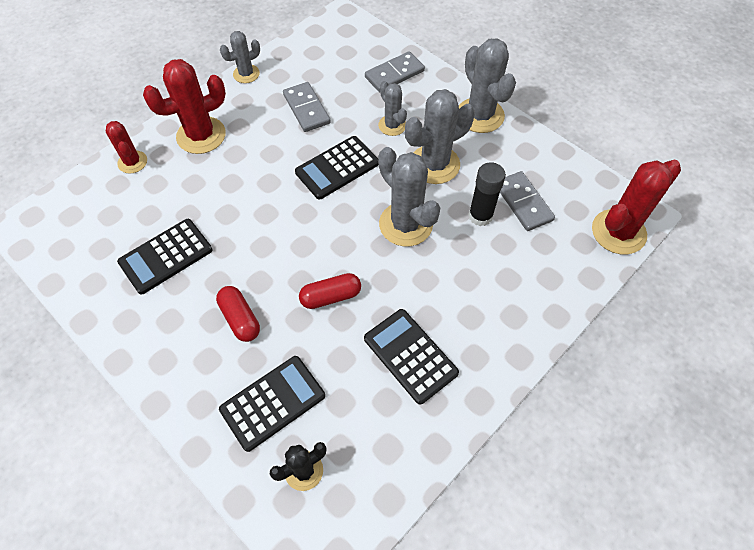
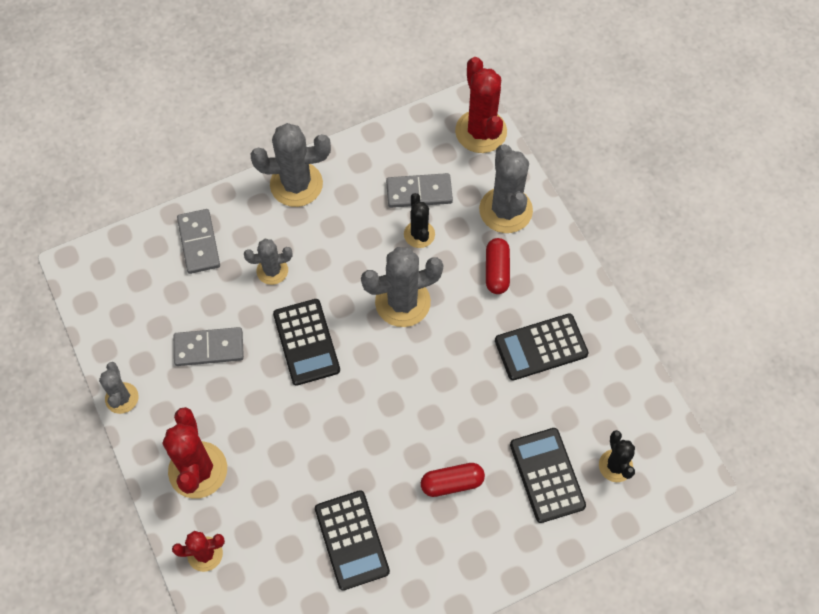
camera: 70 degrees left, 5 degrees up
red capsule [299,273,361,309] -> red capsule moved to [486,238,510,294]
grey cactus [405,89,475,184] -> grey cactus moved to [479,144,533,233]
black glue stick [468,162,506,226] -> black cactus [404,193,435,248]

